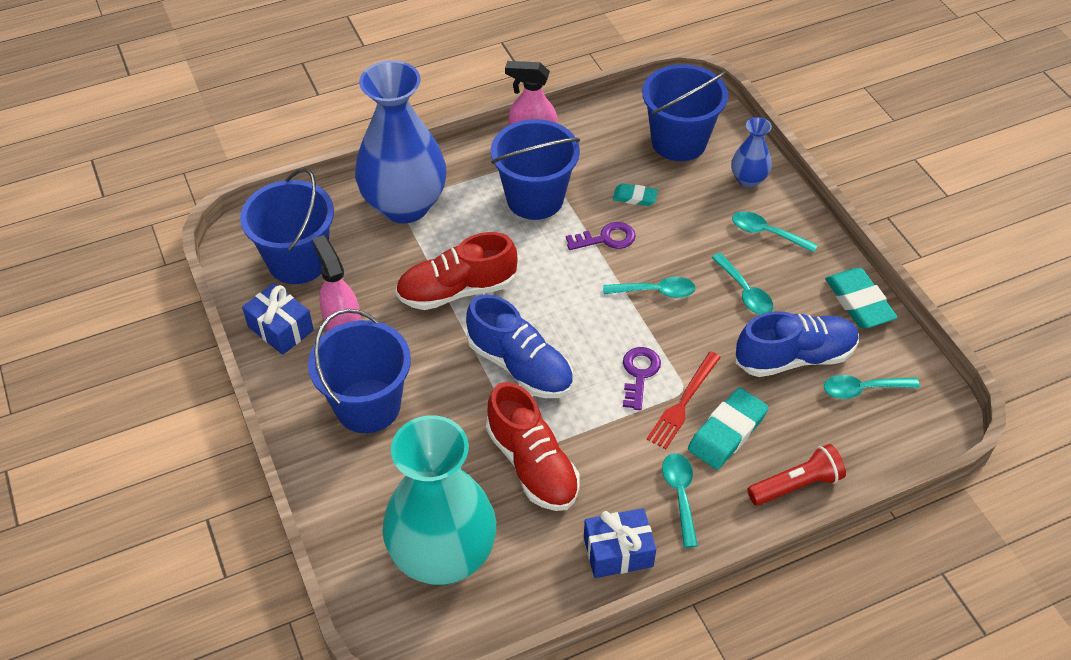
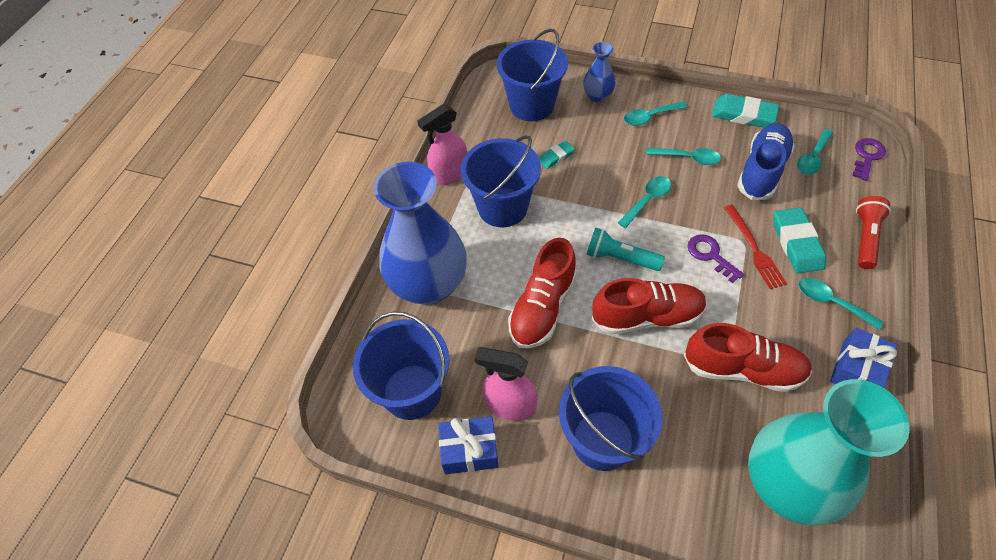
camera: 45 degrees left, 5 degrees up
blue shoe [466,294,573,398] -> red shoe [592,278,707,335]
purple key [566,222,636,250] -> purple key moved to [852,138,886,181]
none -> turquoise flashlight [586,227,665,271]

